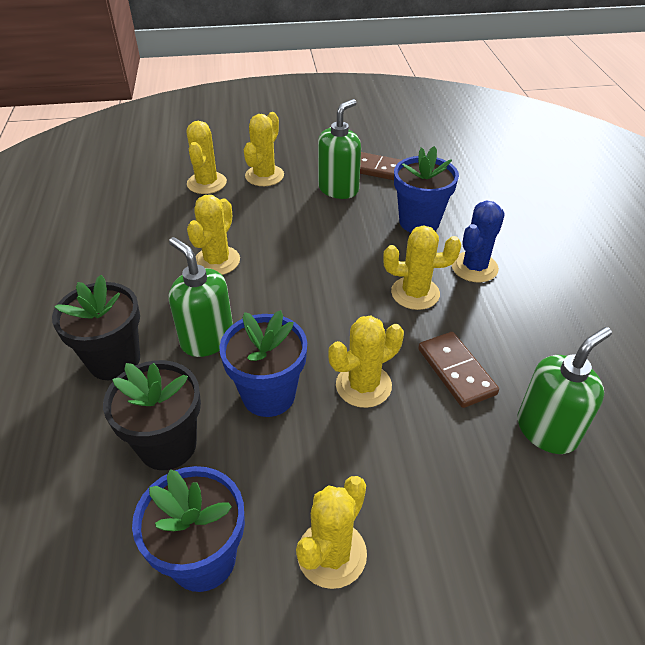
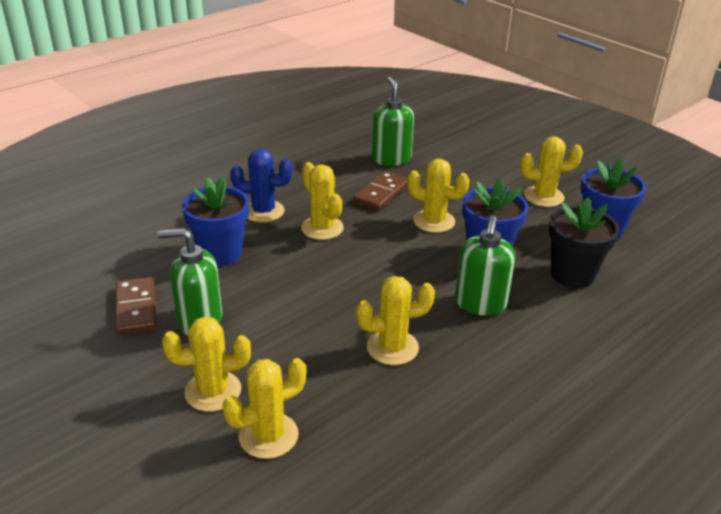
camera: 125 degrees left, 10 degrees down
black flower pot [52,275,140,380] -> none
green soap dispenser [518,327,612,454] -> green soap dispenser turned 60 degrees clockwise [372,76,414,166]

